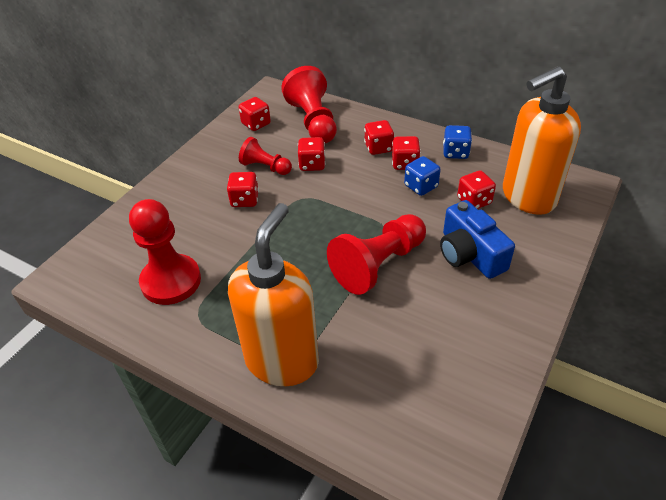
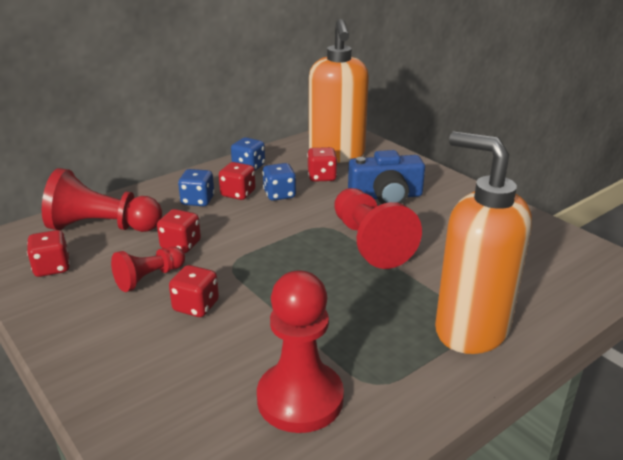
camera: 70 degrees left, 15 degrees down
red dice [364,120,394,155] -> blue dice [178,169,215,206]

